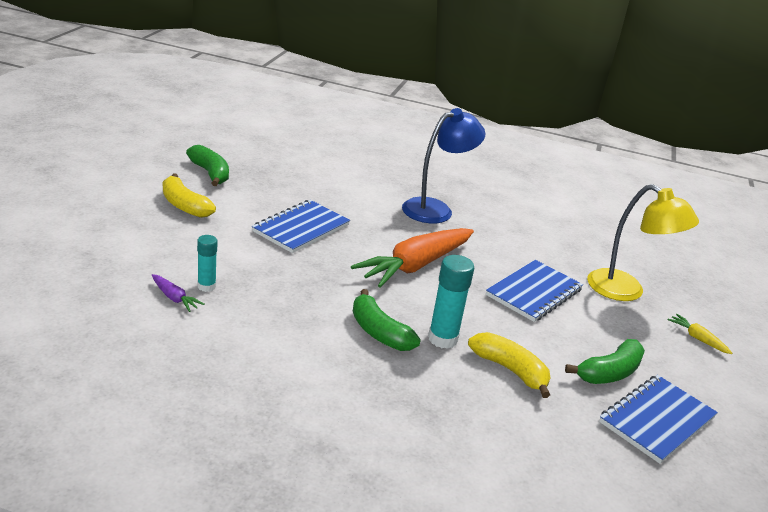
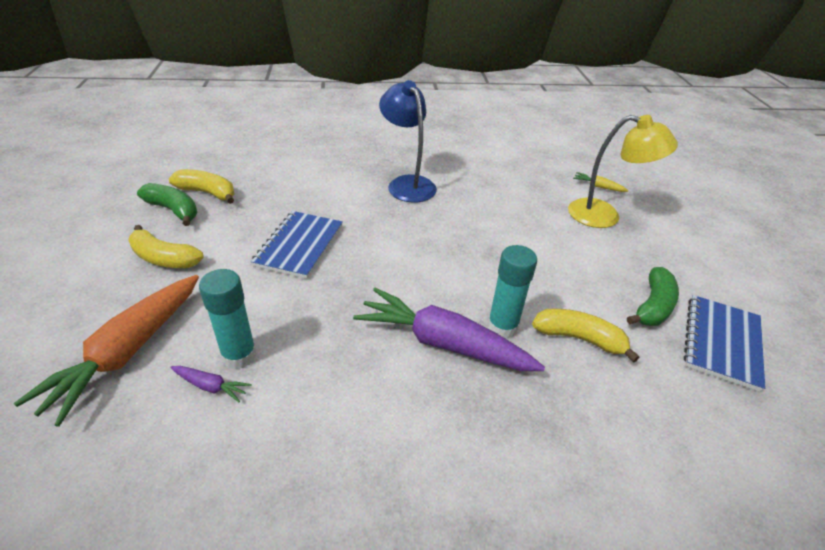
camera: 20 degrees left, 10 degrees up
turquoise glue stick [197,235,217,292] -> turquoise glue stick [199,269,257,369], size x1.59
orange carrot [351,228,474,288] -> orange carrot moved to [14,275,199,427]
green banana [353,289,421,351] -> purple carrot [353,288,545,371]
blue lamp [402,108,485,223] -> blue lamp turned 60 degrees counterclockwise [379,80,437,202]
blue notebook [486,260,583,322] -> none
yellow carrot [668,314,732,354] -> yellow carrot moved to [573,172,629,192]
none -> yellow banana [169,169,235,204]

